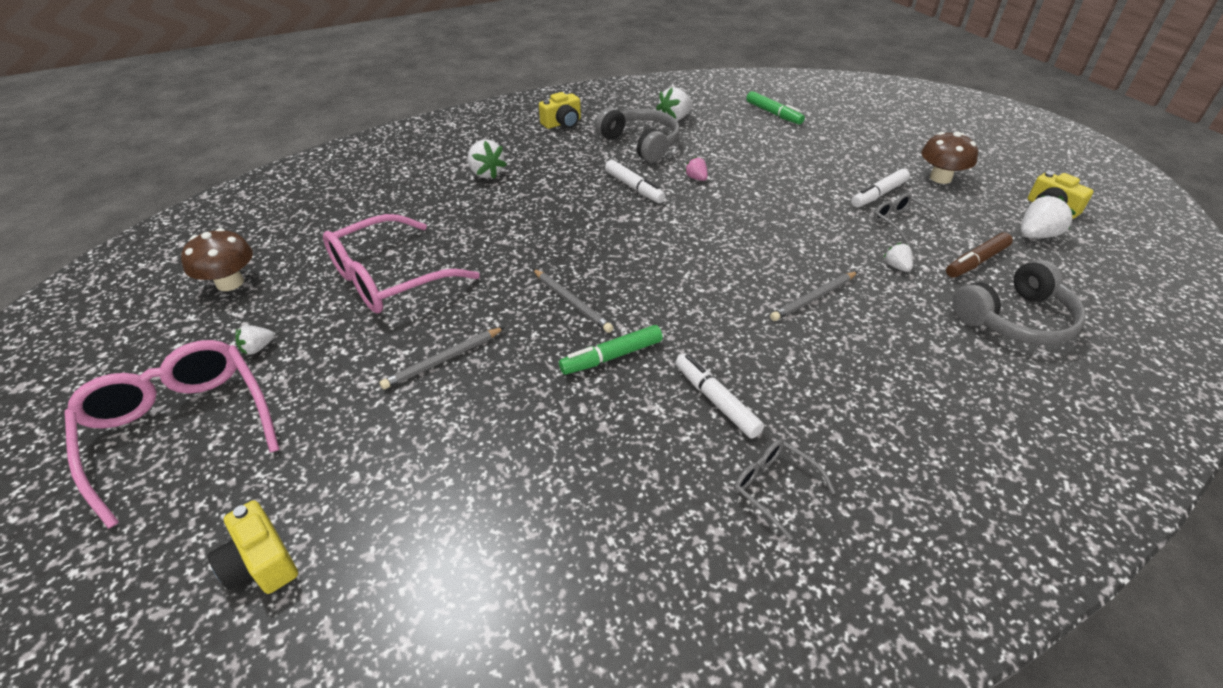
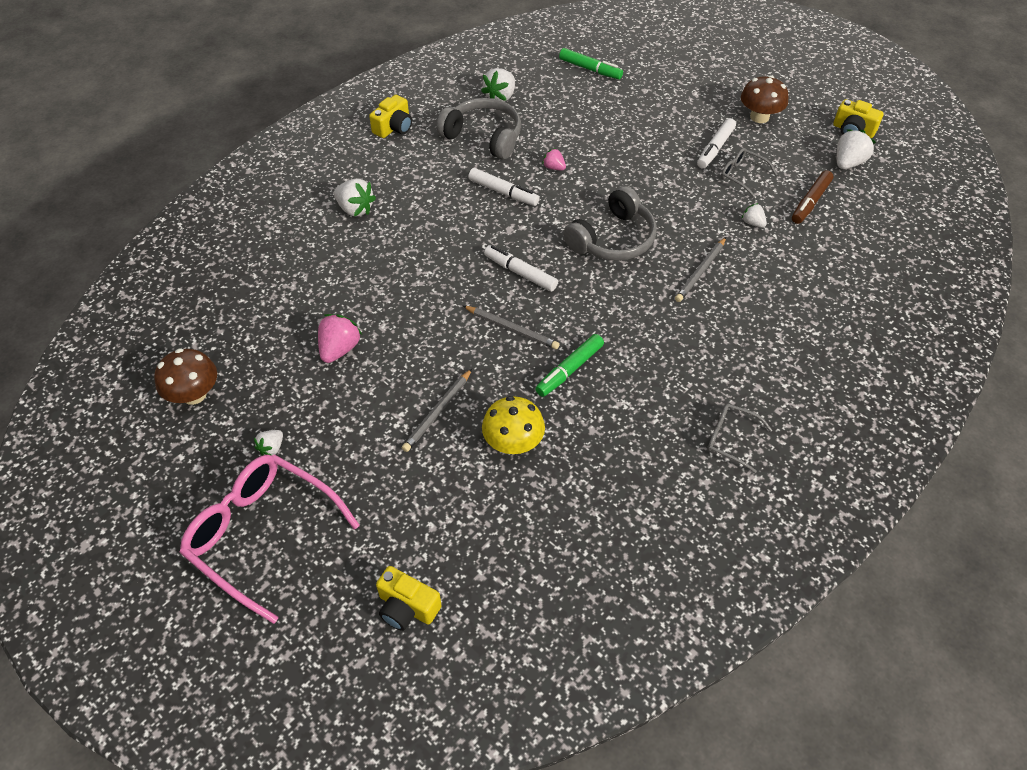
camera: 20 degrees left, 10 degrees up
pink glasses [323,214,480,314] -> pink strawberry [318,314,362,363]
white marker [675,353,764,438] -> white marker moved to [484,245,558,292]
grey headphones [952,259,1086,345] -> grey headphones moved to [563,186,657,261]
none -> yellow mushroom [482,396,545,454]

